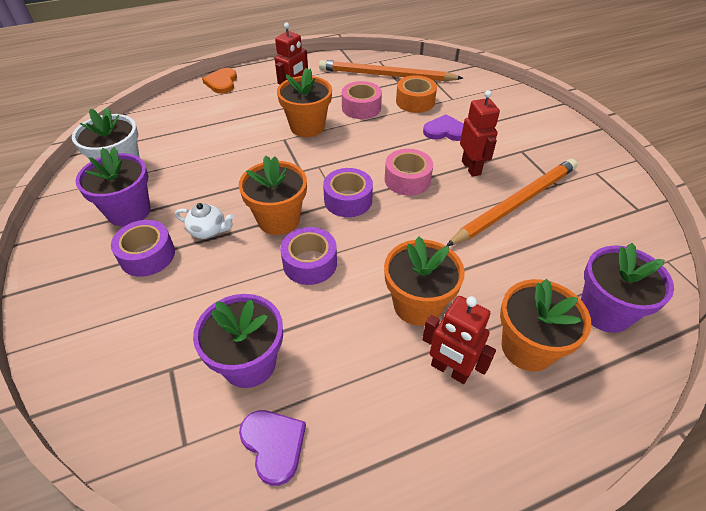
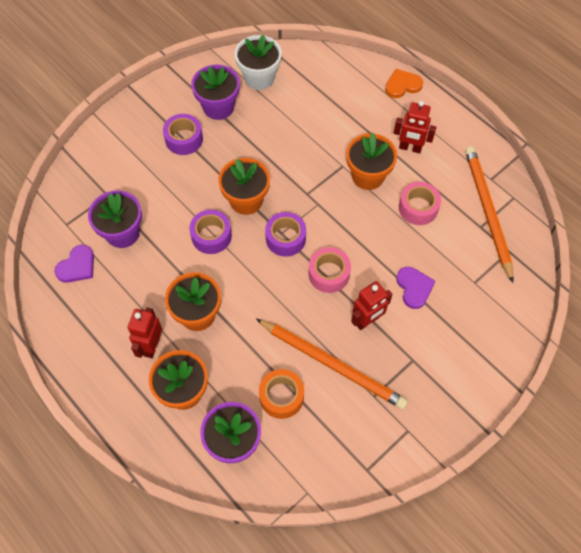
camera: 70 degrees right, 15 degrees up
white teapot [175,203,234,239] -> none
orange tape [396,76,437,113] -> orange tape moved to [259,369,304,419]

